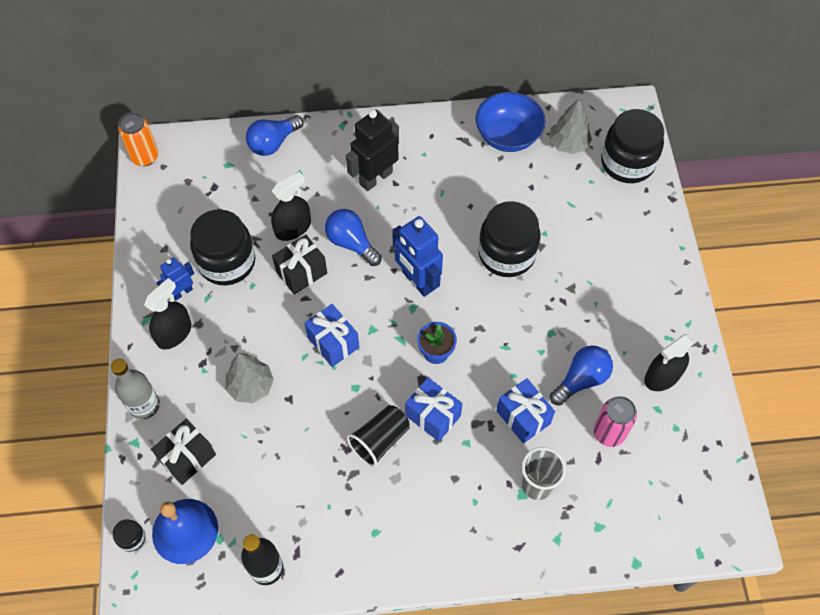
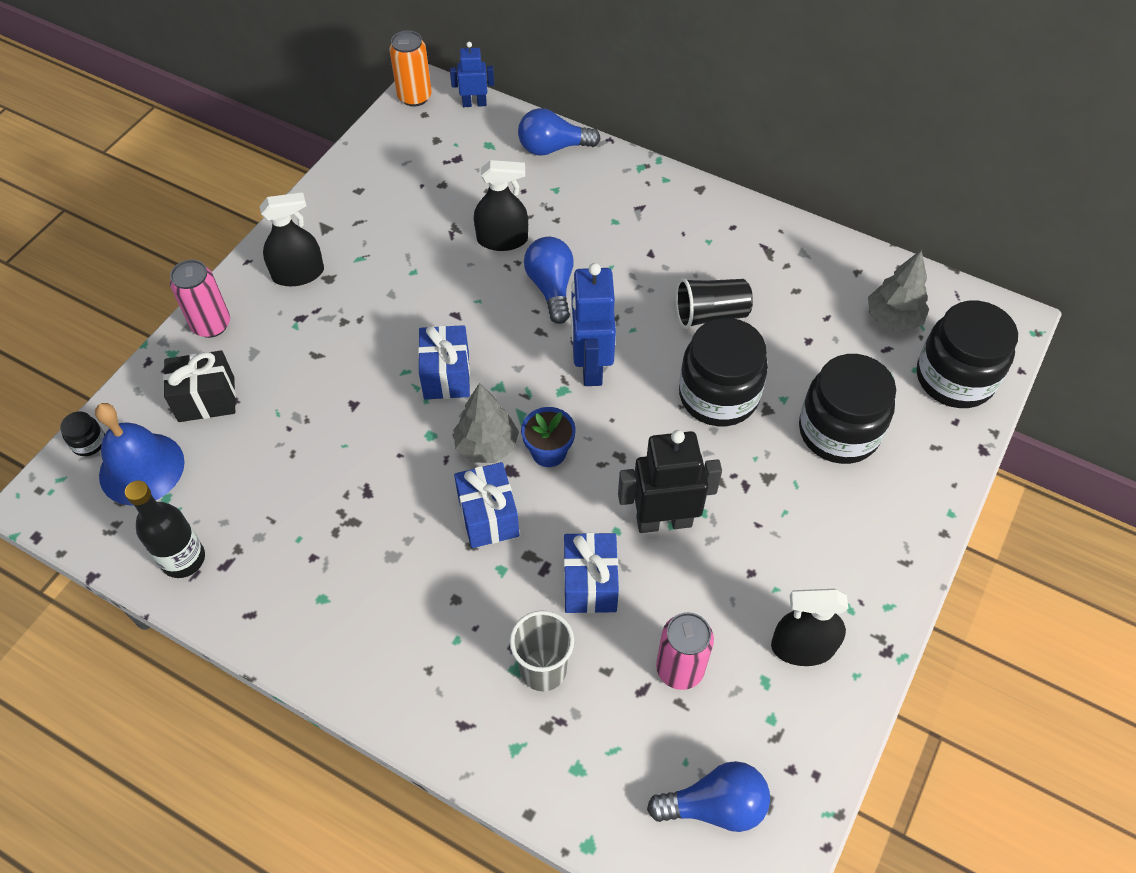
camera: 35 degrees right, 5 degrees down
grey bottle [111,359,160,419] -> pink can [170,260,230,338]
blue robot [156,257,194,301] -> blue robot moved to [450,42,494,107]
black jar [190,209,255,285] -> black jar moved to [799,354,896,464]
grey tree [225,352,274,403] -> grey tree moved to [453,383,519,463]
black gift [272,234,327,295] -> none
black robot [346,110,399,191] -> black robot moved to [618,430,722,533]
black cup [347,405,410,467] -> black cup moved to [676,278,753,329]
blue bowl [475,92,545,152] -> none
blue light bulb [550,345,613,406] -> blue light bulb moved to [647,761,770,832]

